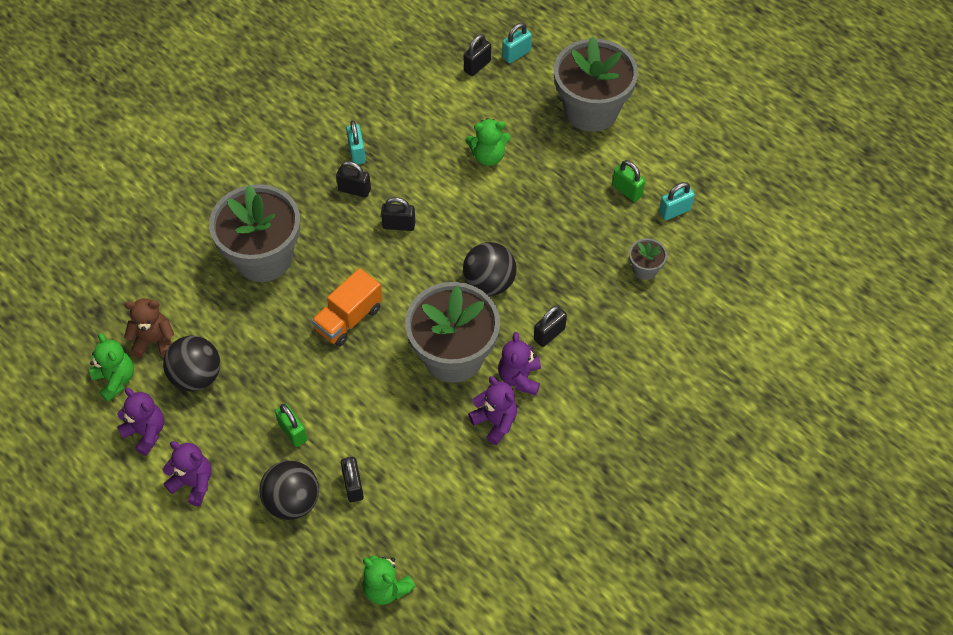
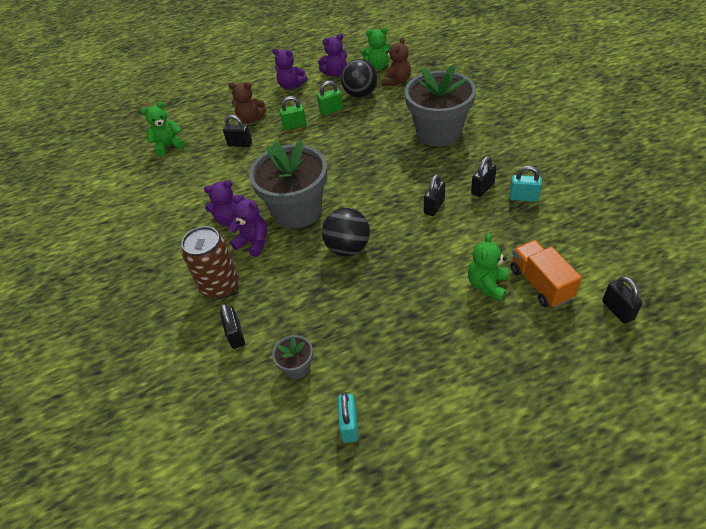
camera: 120 degrees right, 10 degrees down
purple teddy bear [163,441,212,506] -> purple teddy bear turned 60 degrees clockwise [272,48,308,90]
black ball [259,461,319,520] -> brown teddy bear [228,82,266,124]
orange truck [312,268,382,347] -> orange truck moved to [511,240,582,308]
turquoise padlock [502,23,532,63] -> none
black padlock [534,305,567,347] -> black padlock moved to [220,304,245,349]
grey flower pot [554,37,638,132] -> none
green padlock [612,160,645,202] -> green padlock moved to [317,81,343,115]
none -> brown can [181,226,239,299]

